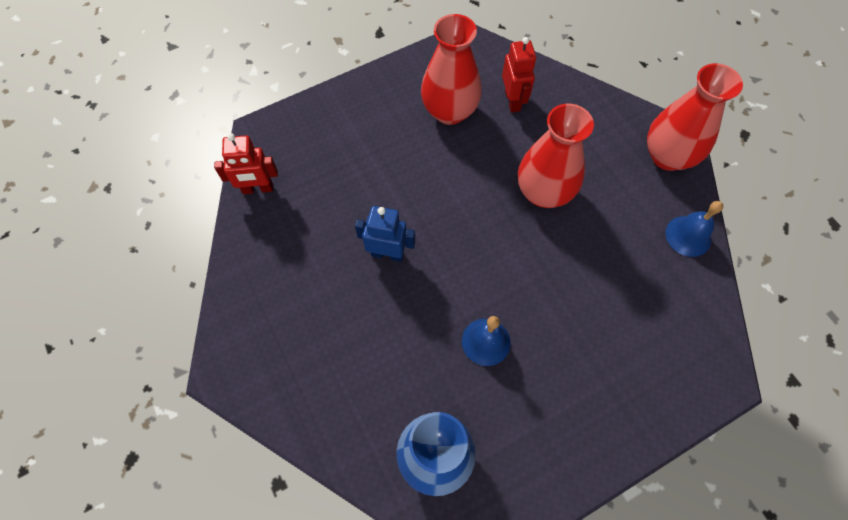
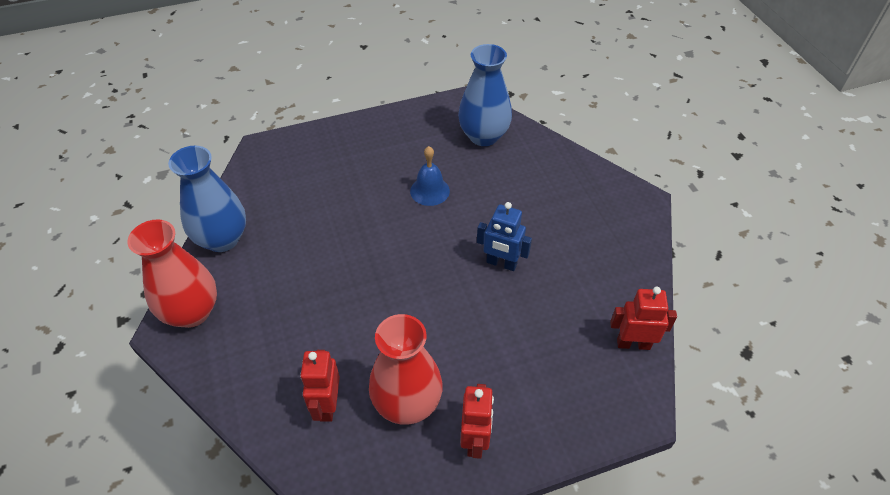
camera: 170 degrees left, 15 degrees down
red vase [518,104,594,208] -> none
blue bell [665,201,723,257] -> blue vase [168,146,246,252]
none -> red robot [460,384,494,459]

